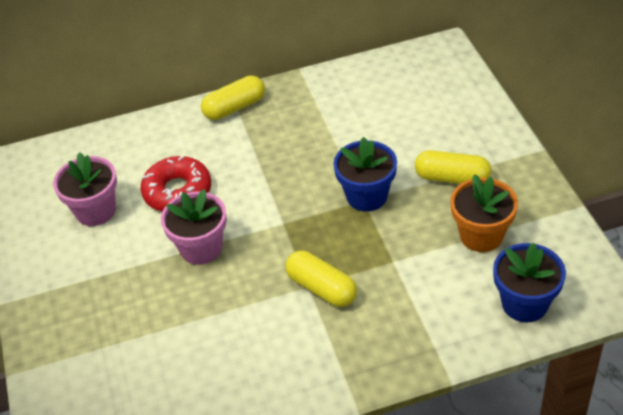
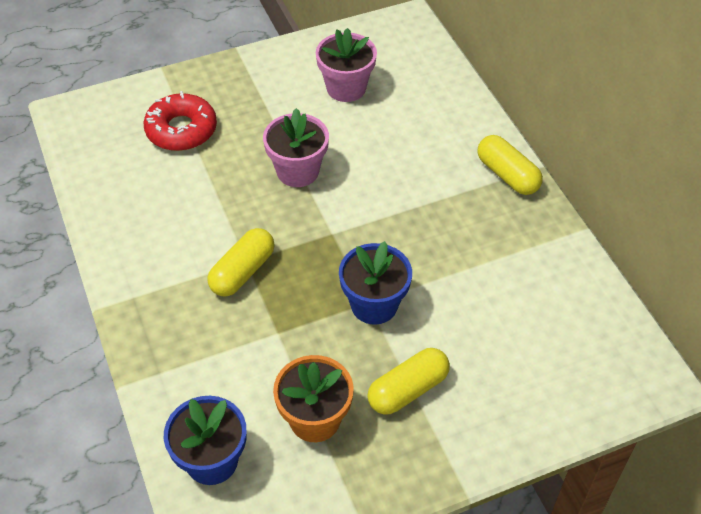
camera: 80 degrees right, 5 degrees up
red donut [141,155,211,211] -> red donut moved to [143,91,217,151]
yellow capsule [415,150,491,184] -> yellow capsule turned 45 degrees clockwise [367,348,450,415]

